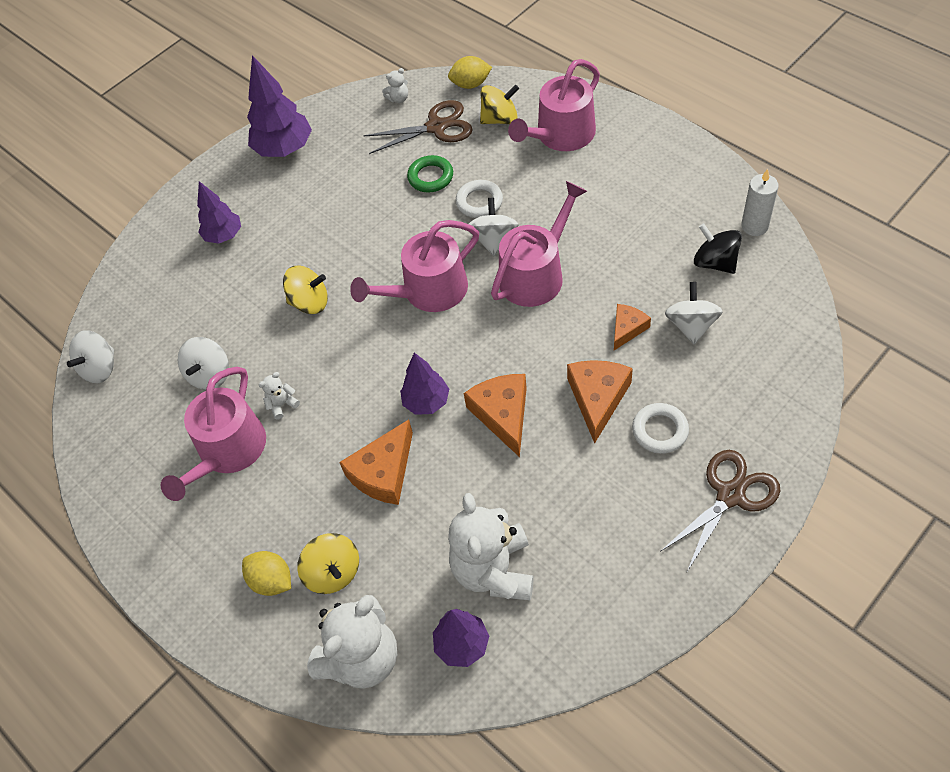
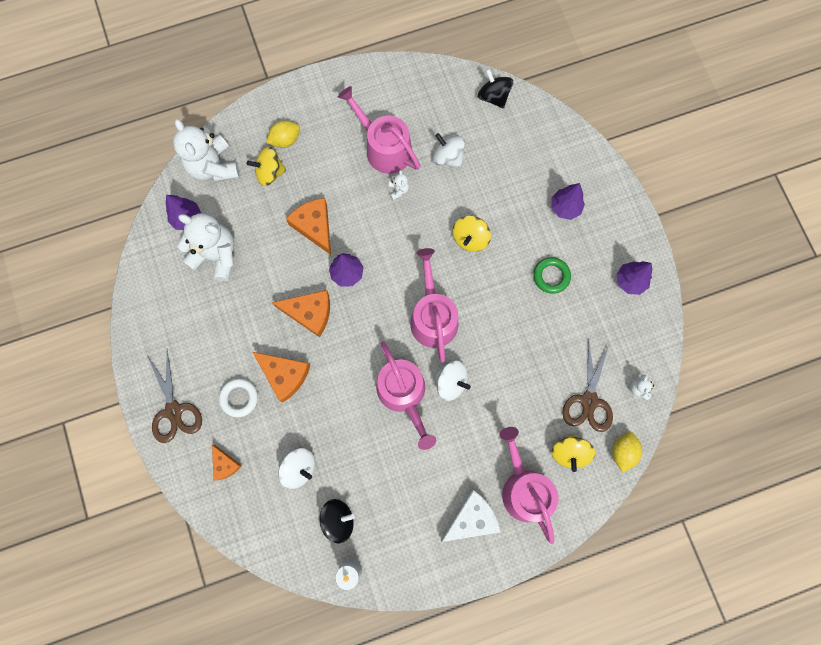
camera: 110 degrees right, 20 degrees up
white spinning top [67,330,114,383] -> black spinning top [478,69,513,108]
purple tree [247,55,312,157] -> purple tree [617,261,652,295], size x0.64
green ring [407,155,453,193] -> green ring moved to [533,257,571,294]
white ring [455,180,503,218] -> none
orange cheese [614,304,651,350] -> orange cheese moved to [212,445,242,480]
none -> white cheese [441,490,501,542]

